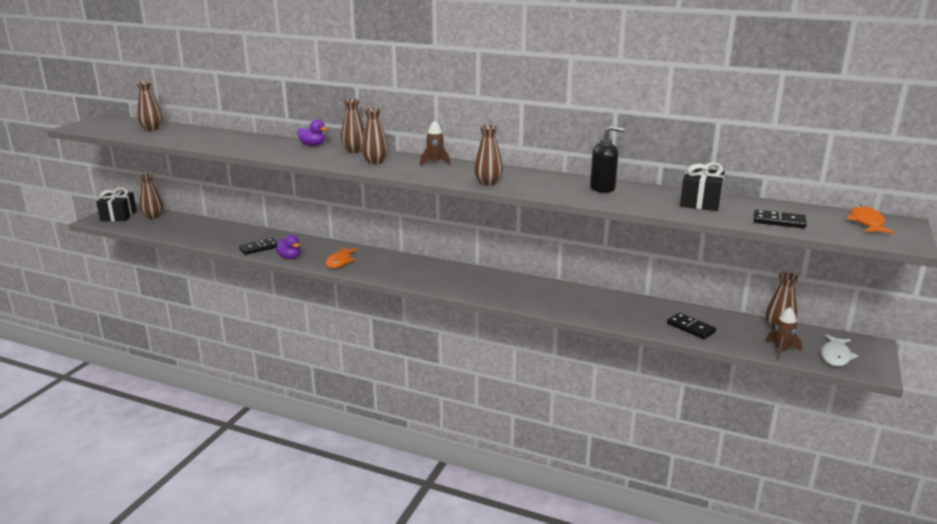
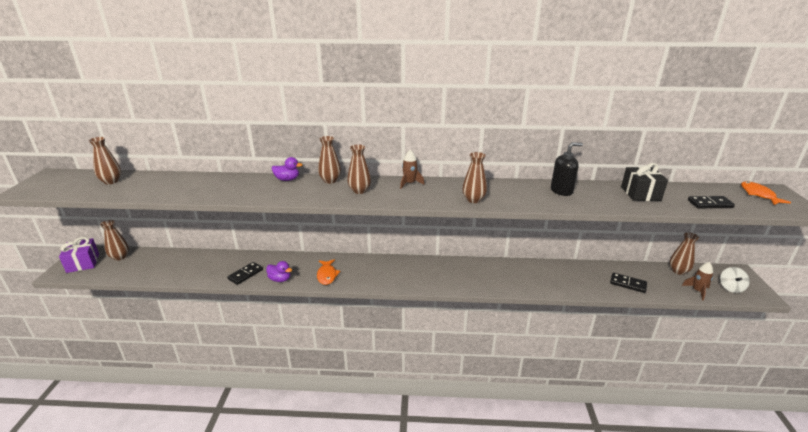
camera: 20 degrees left, 5 degrees up
black gift [96,188,137,221] -> purple gift [59,237,99,273]
white fish [821,334,858,366] -> white spinning top [720,267,750,293]

